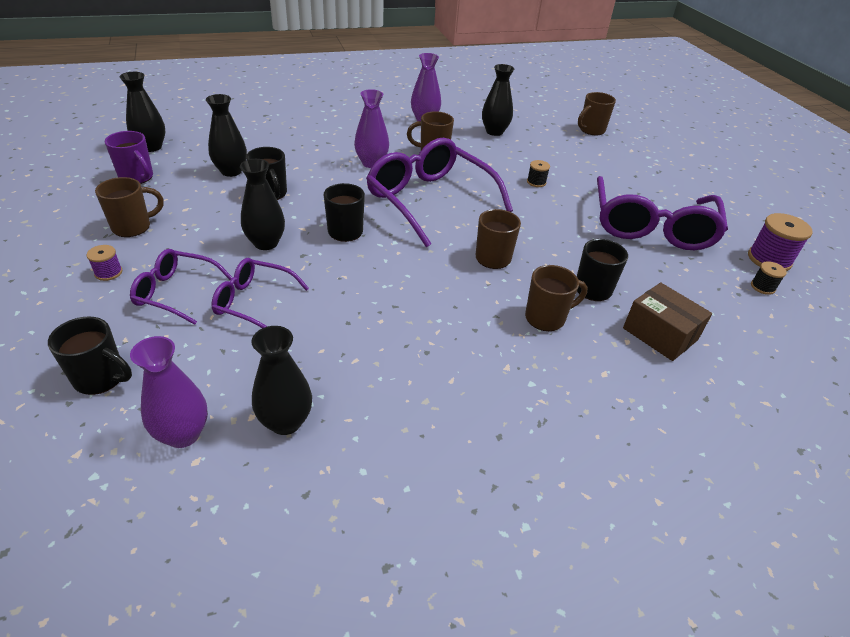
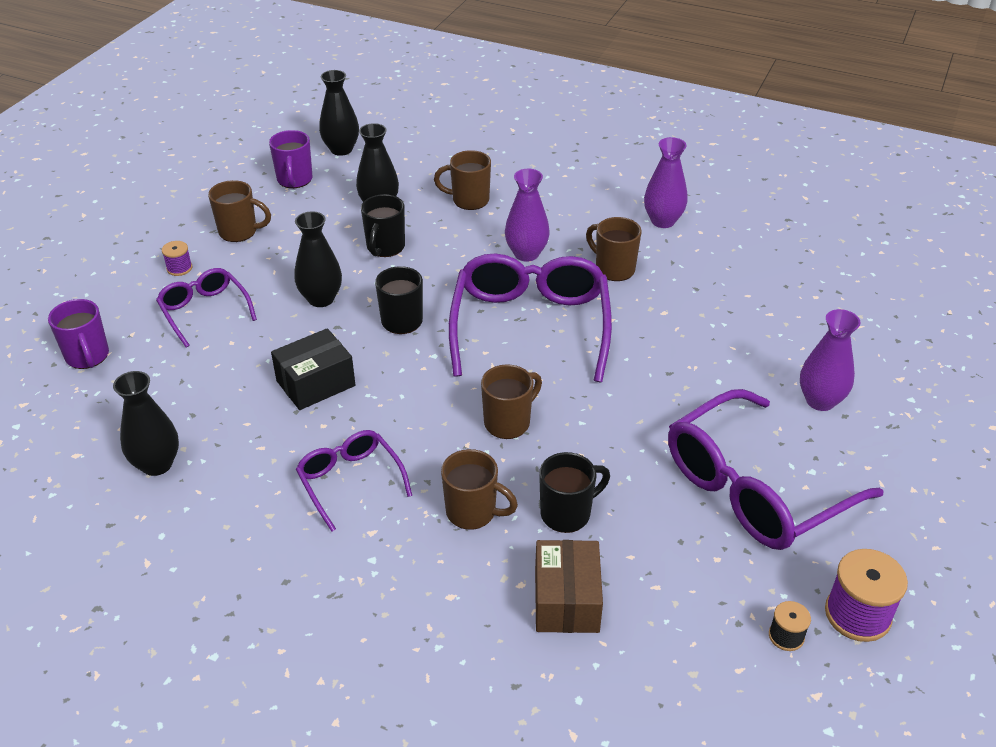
camera: 45 degrees right, 0 degrees up
black mug [48,316,132,395] -> purple mug [48,299,109,369]
purple vase [130,336,208,448] -> purple vase moved to [800,309,860,411]
purple glasses [211,258,309,328] -> purple glasses moved to [296,430,412,532]
black vase [482,64,514,136] -> none
black spool [527,160,550,187] -> none
brown mug [578,92,616,135] -> brown mug moved to [434,150,491,210]
none -> black box [271,328,355,410]

